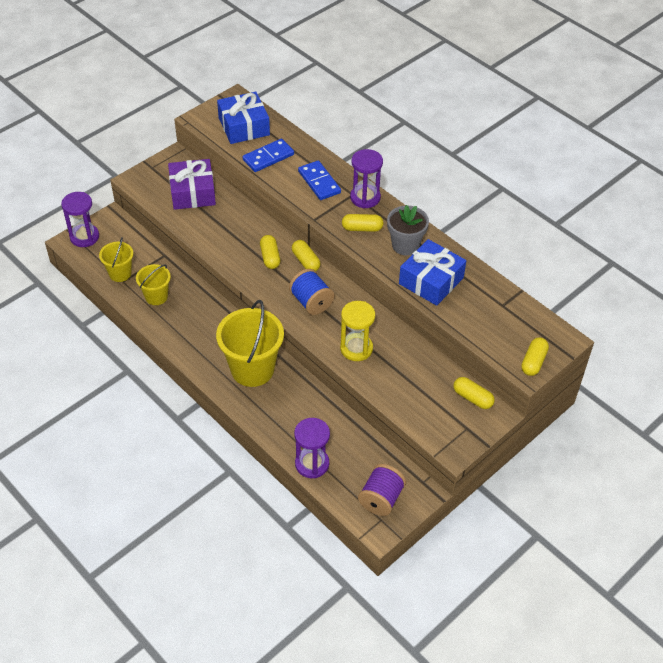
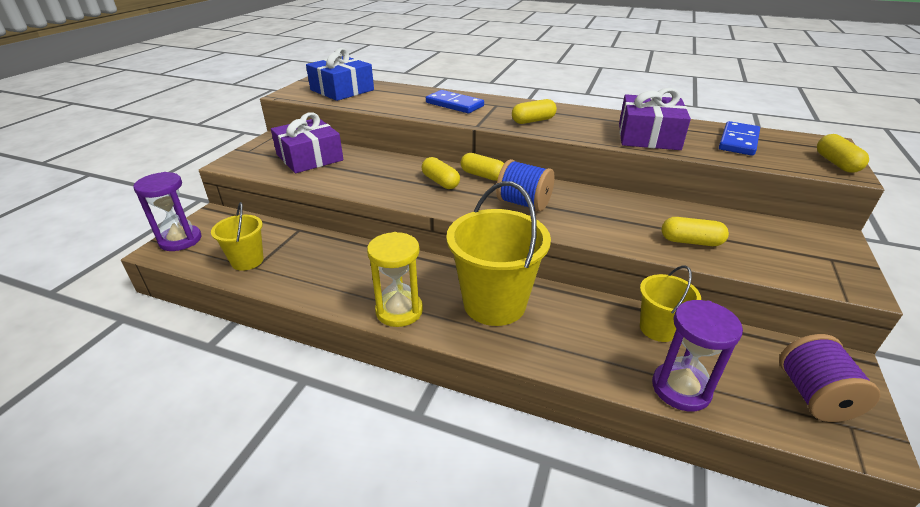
camera: 25 degrees left, 15 degrees down
yellow bucket [136,264,171,305] -> yellow bucket moved to [640,265,701,342]
blue domino [243,139,294,172] -> blue domino moved to [719,121,760,156]
yellow hourglass [340,301,375,361] -> yellow hourglass moved to [367,232,423,327]
purple hourglass [350,149,383,208] -> none
grey flower pot [387,205,429,256] -> none
blue gift [399,239,466,306] -> purple gift [619,88,691,150]
yellow capsule [453,377,495,409] -> yellow capsule moved to [662,217,729,246]

